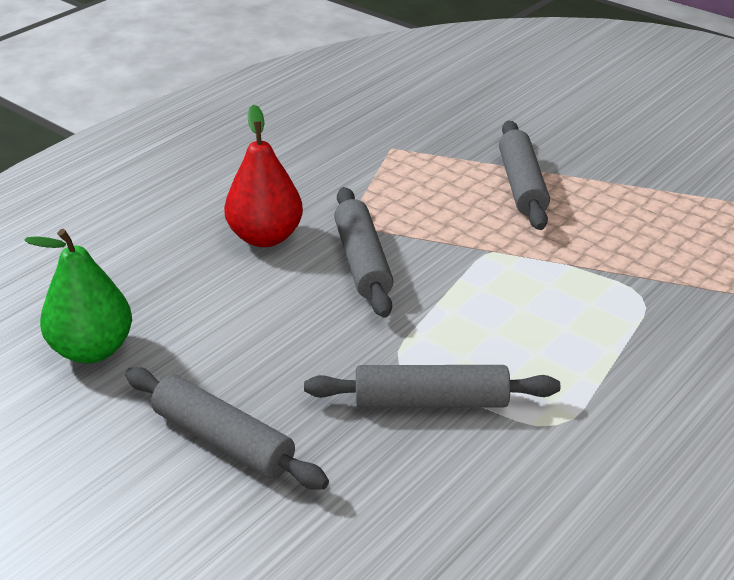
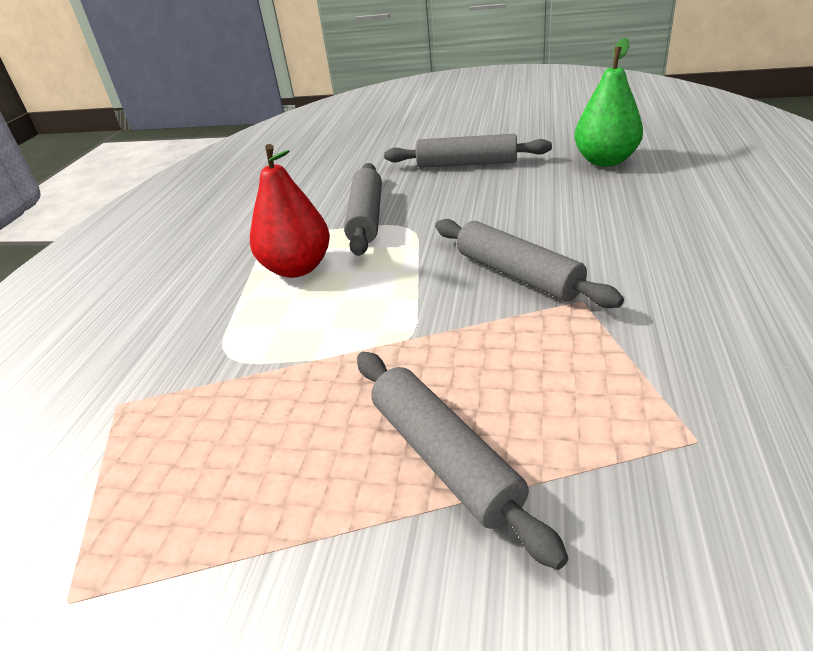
camera: 155 degrees right, 0 degrees up
red pear [224,105,303,247] -> red pear moved to [250,144,330,278]
grey rolling pin [304,365,560,408] -> grey rolling pin turned 60 degrees counterclockwise [344,163,382,256]

